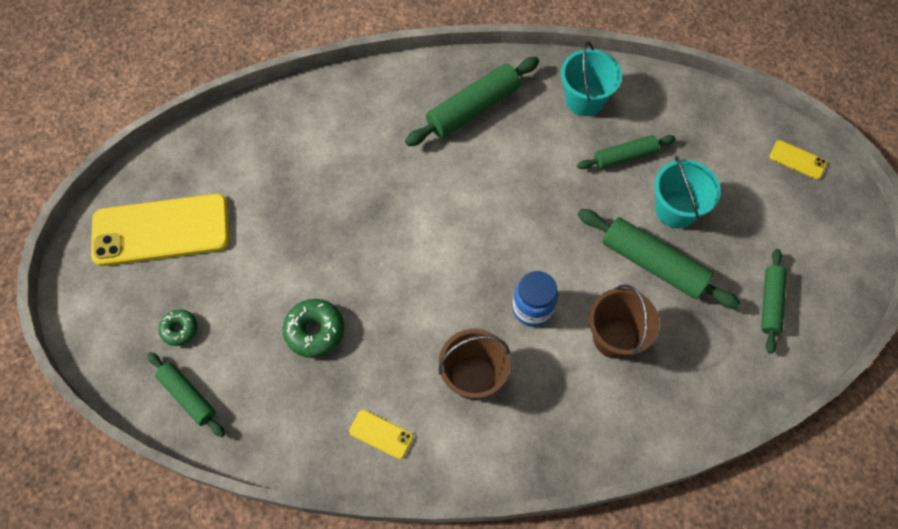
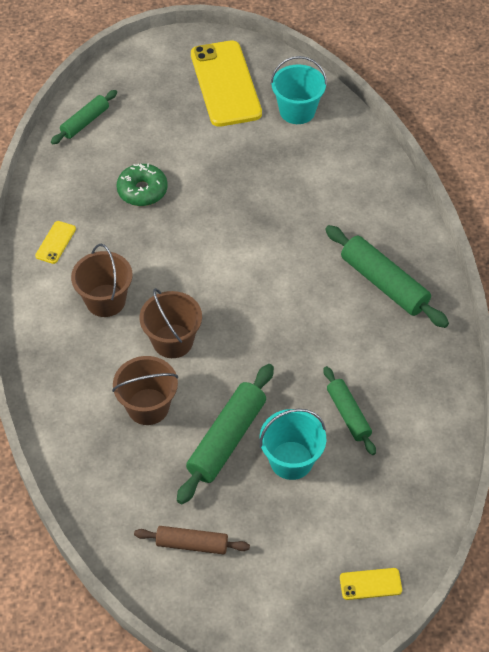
camera: 85 degrees right, 10 degrees down
green donut [159,309,198,346] -> none
blue jar [513,271,558,327] -> brown bucket [140,288,202,358]
turquoise bucket [561,41,622,116] -> turquoise bucket moved to [271,56,327,124]
green rolling pin [761,249,787,354] -> brown rolling pin [134,526,250,554]
yellow phone [769,140,827,179] -> yellow phone turned 60 degrees clockwise [340,568,402,600]

